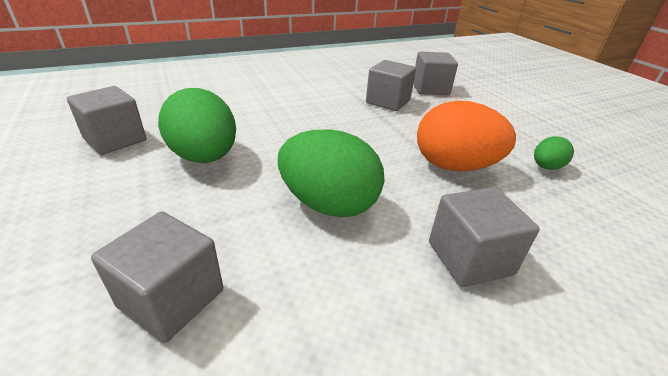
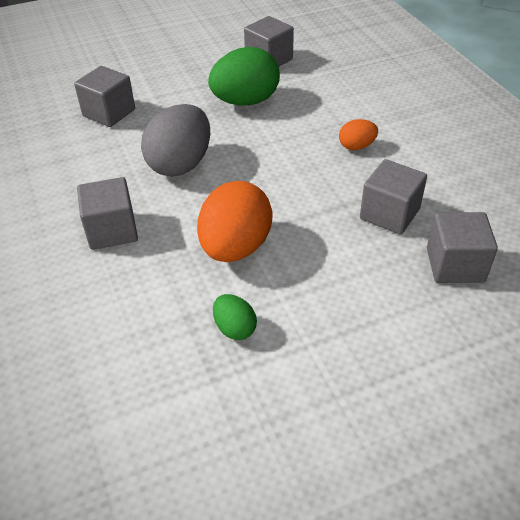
camera: 95 degrees right, 10 degrees up
green egg [278,129,384,217] -> grey egg [141,104,210,176]
none -> orange egg [339,119,378,150]

